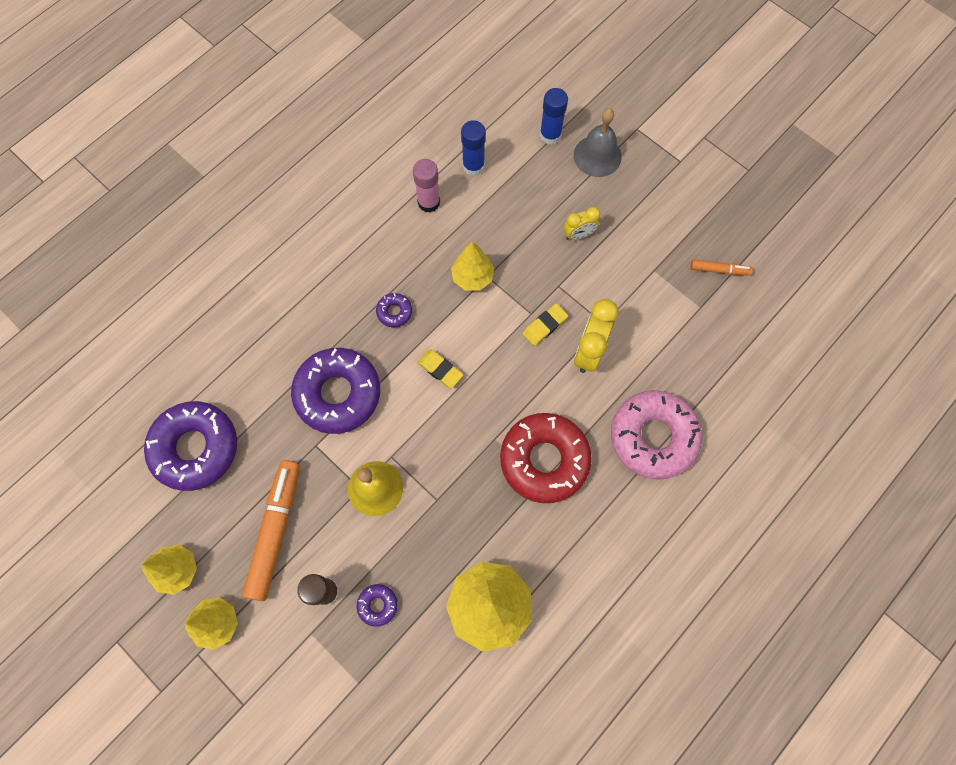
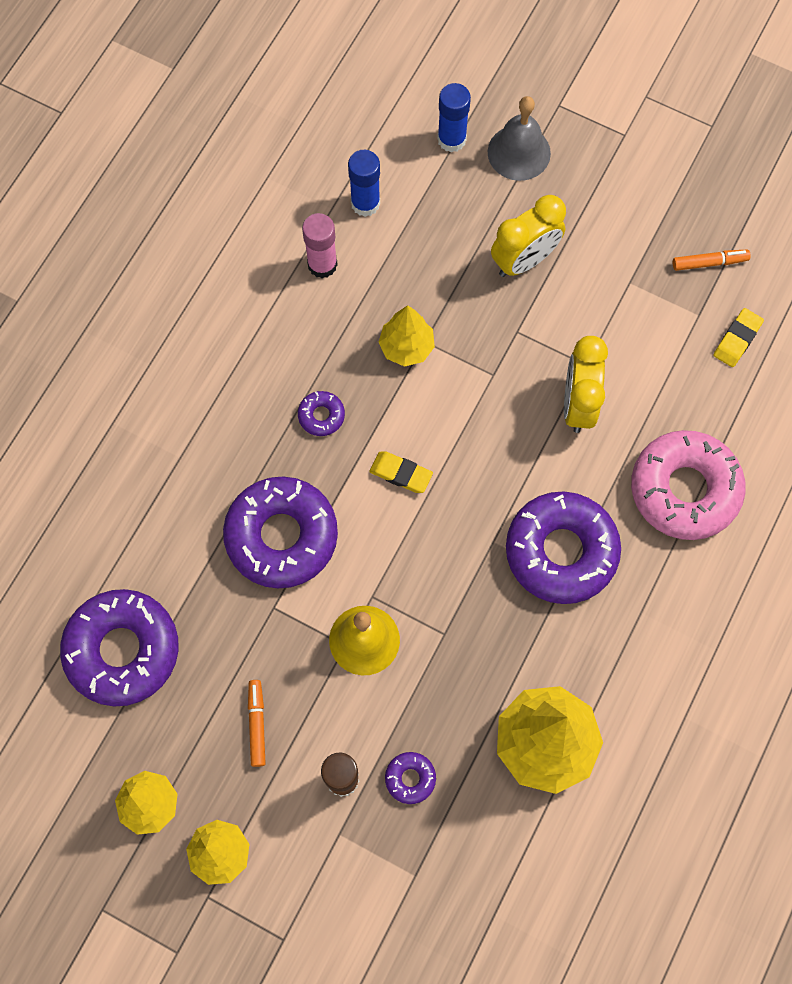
camera: 15 degrees left, 0 degrees up
orange marker [242,460,300,601] -> orange marker [248,680,266,767], size x0.49
red donut [500,413,592,503] -> purple donut [506,491,621,604]
yellow eraser [523,303,568,346] -> yellow eraser moved to [713,308,764,367]
yellow clock [564,207,600,240] -> yellow clock [491,195,566,277], size x1.69

